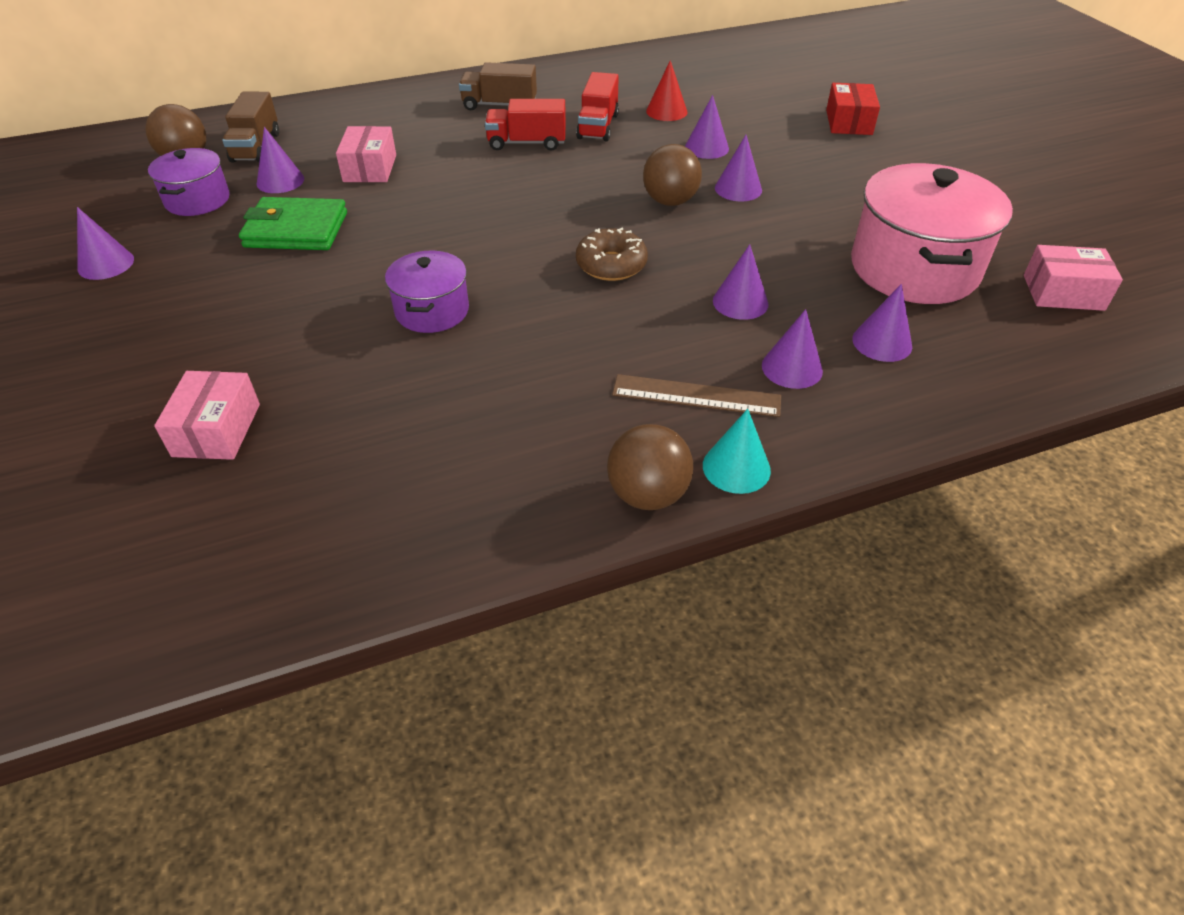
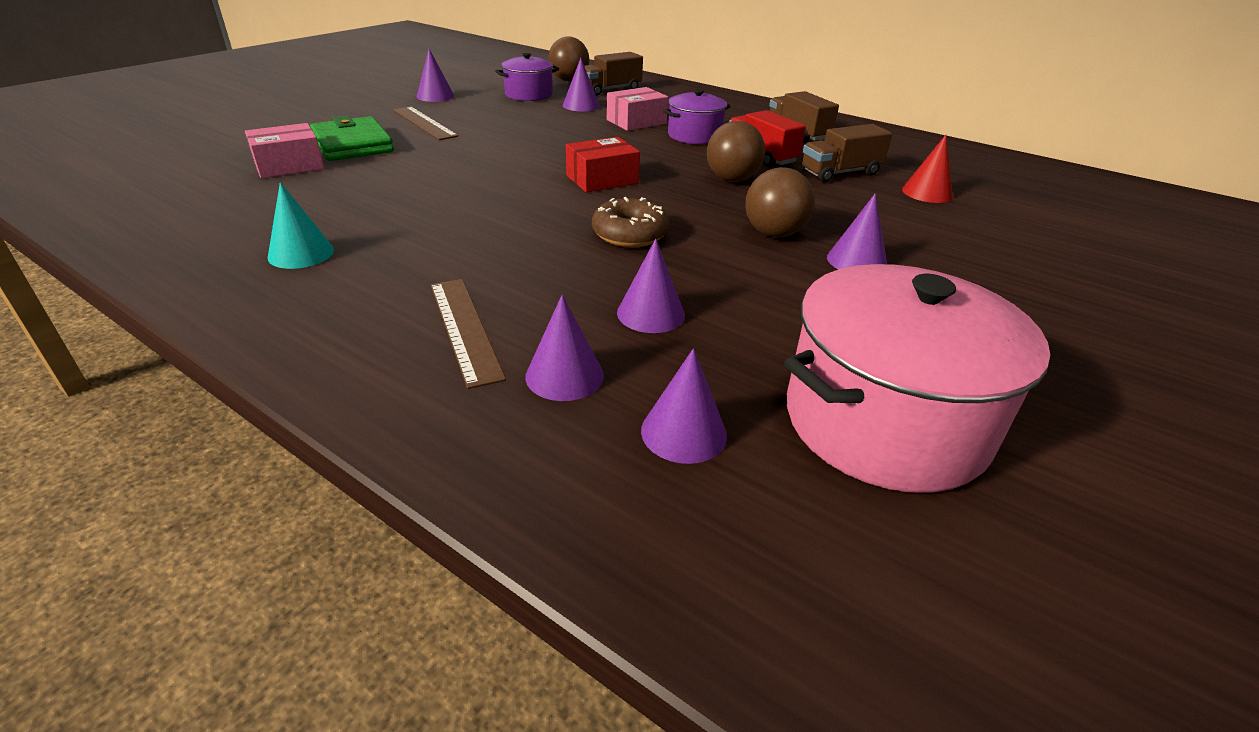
camera: 55 degrees right, 10 degrees down
green wallet [239,197,347,250] -> green wallet moved to [310,116,394,161]
purple pot [385,251,469,333] -> purple pot moved to [663,89,731,144]
red truck [576,72,619,142] -> brown truck [801,124,892,182]
brown ball [607,424,693,510] -> brown ball moved to [707,121,765,182]
purple cone [685,95,729,159] -> none
turquoise cone [703,409,771,494] -> turquoise cone moved to [268,182,334,269]
red box [826,83,880,135] -> red box moved to [566,137,640,192]
pink box [1024,245,1123,311] -> none
none -> brown ruler [393,107,458,140]

